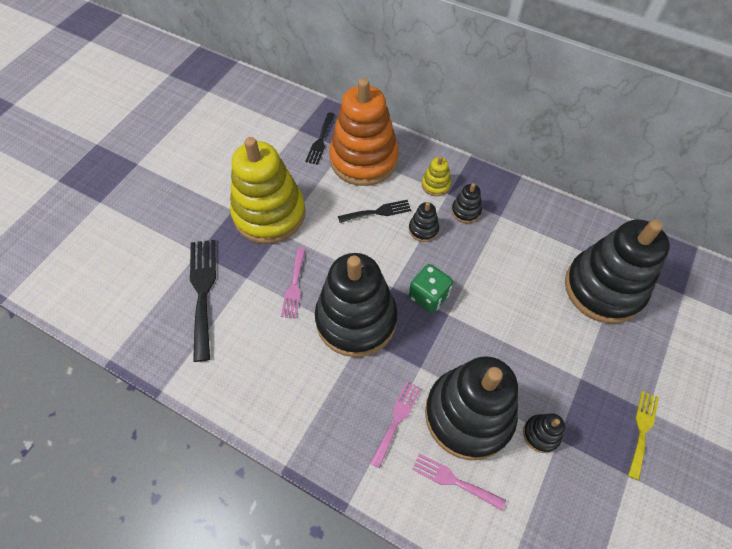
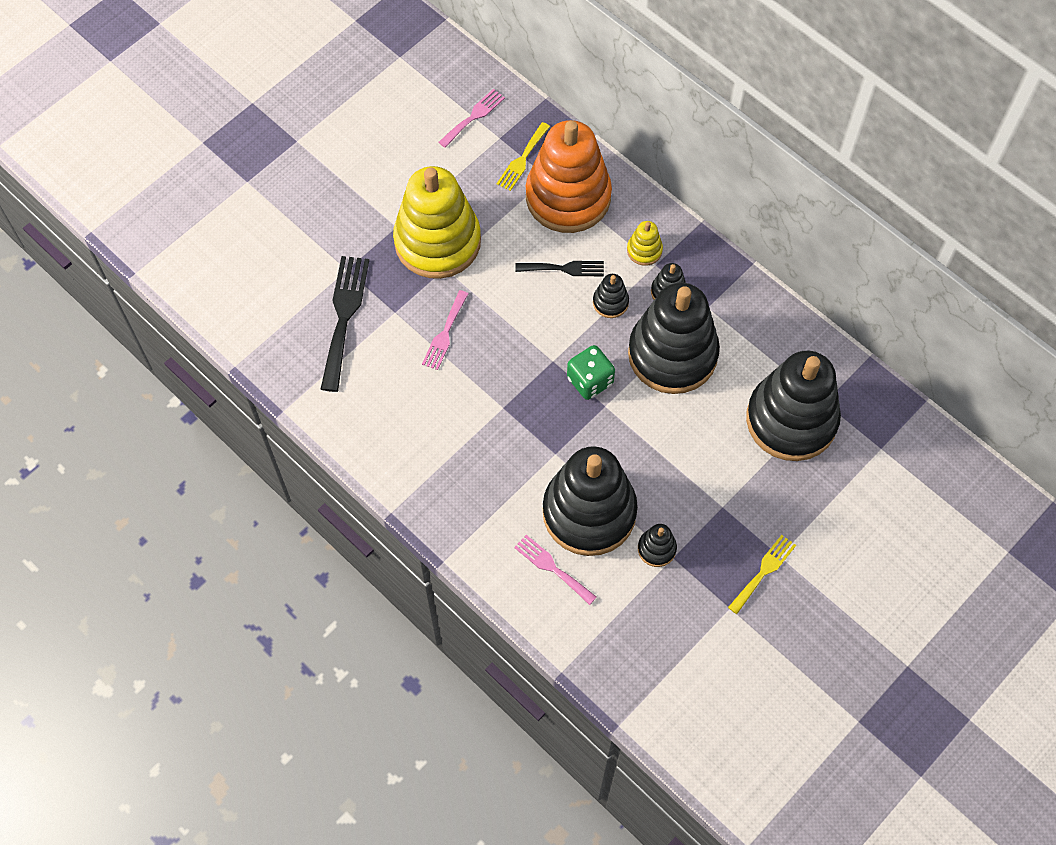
camera: 15 degrees right, 5 degrees up
black fork [305,113,335,165] -> yellow fork [497,122,550,191]
black stacking toy [315,253,398,357] -> black stacking toy moved to [628,283,720,394]
pink fork [370,382,421,468] -> pink fork moved to [438,89,505,148]

